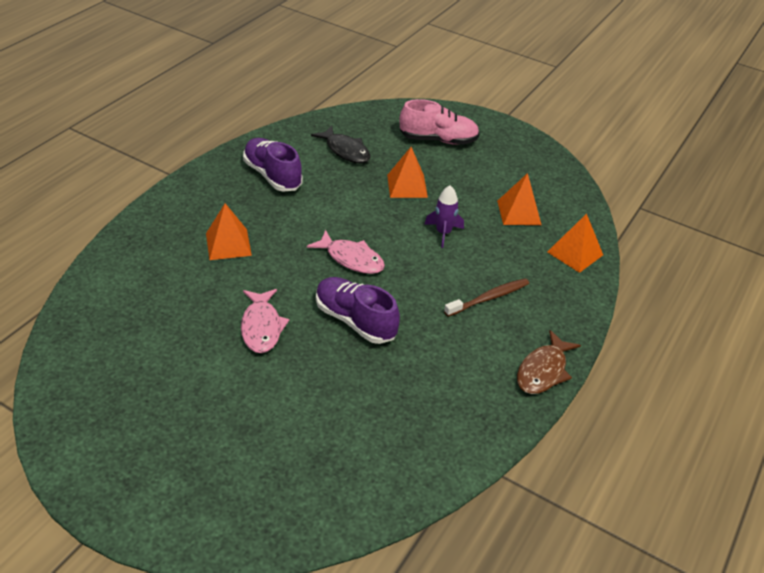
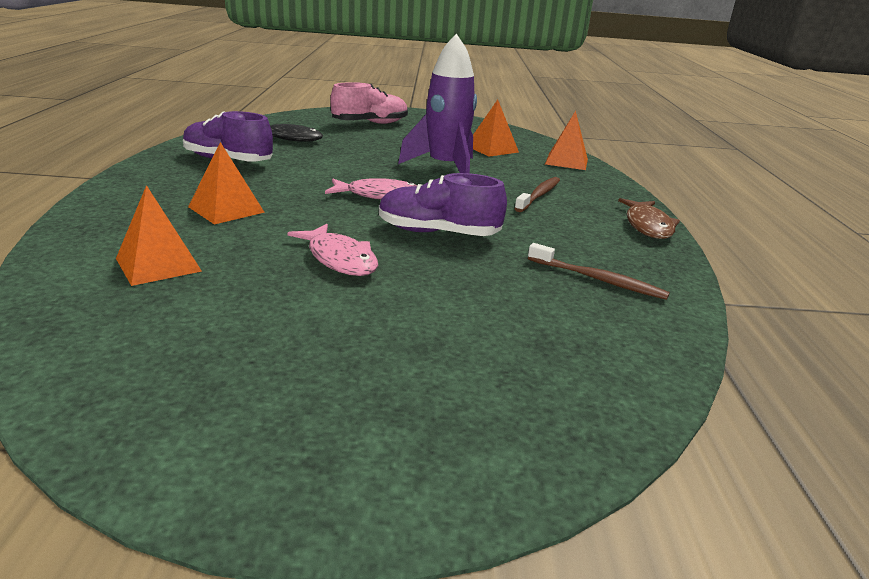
camera: 30 degrees left, 15 degrees down
orange pyramid [387,147,428,198] -> orange pyramid moved to [116,185,202,286]
purple rocket [425,185,464,248] -> purple rocket [398,34,477,173], size x1.96
none -> brown toothbrush [528,243,670,300]

